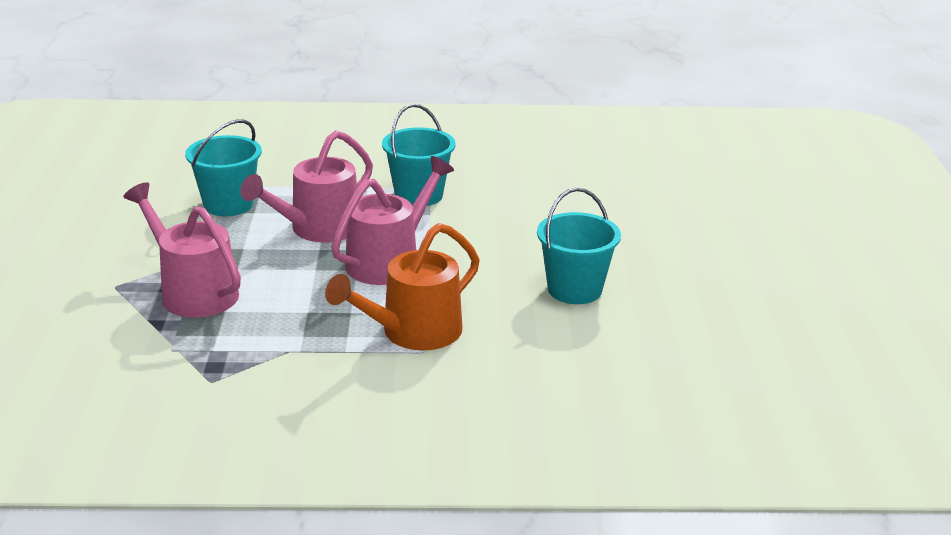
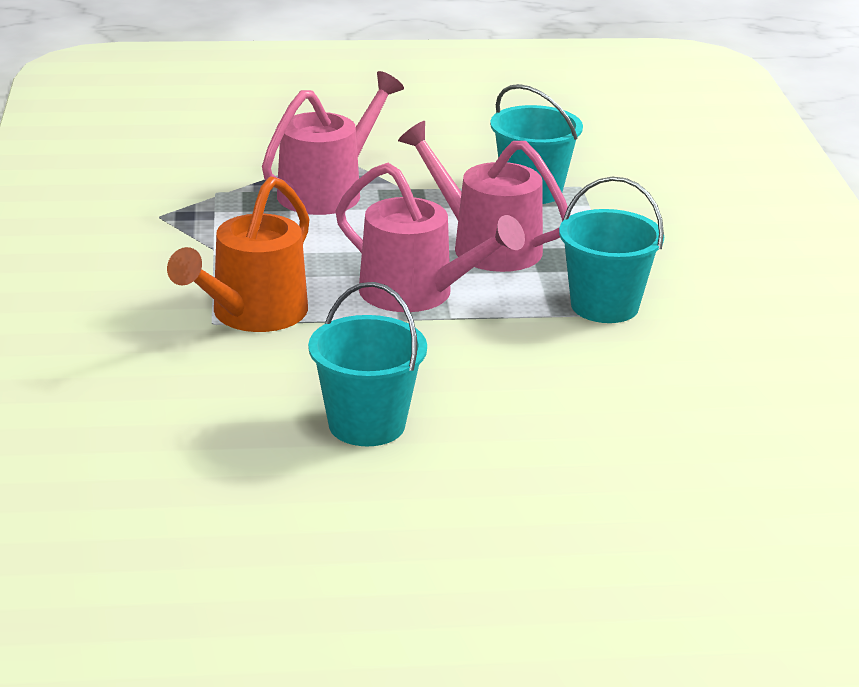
camera: 85 degrees right, 0 degrees up
orange watering can [325,223,480,350] -> orange watering can turned 105 degrees counterclockwise [167,176,310,332]

